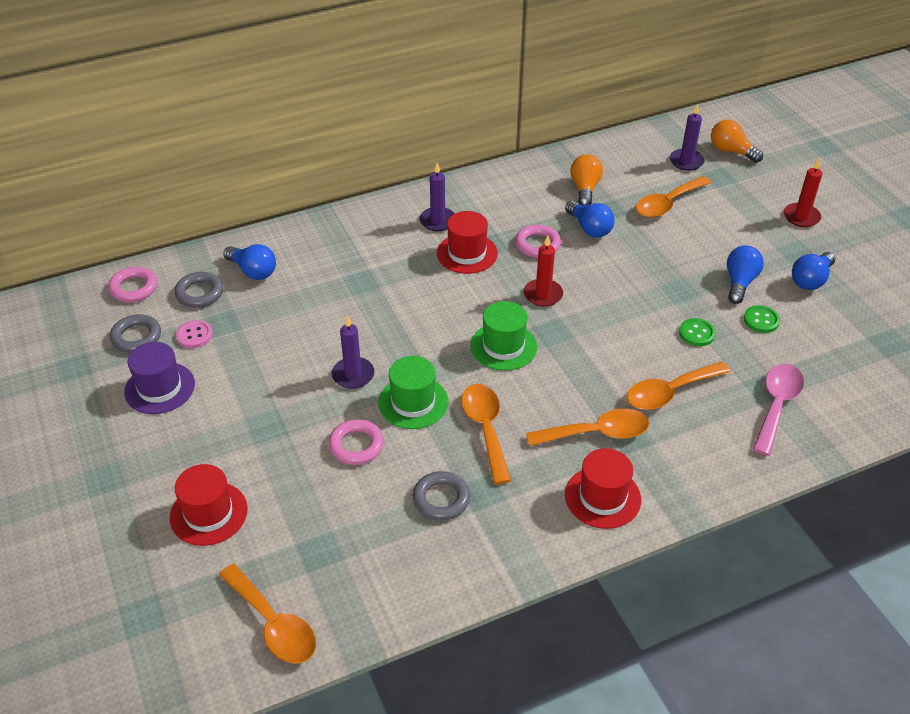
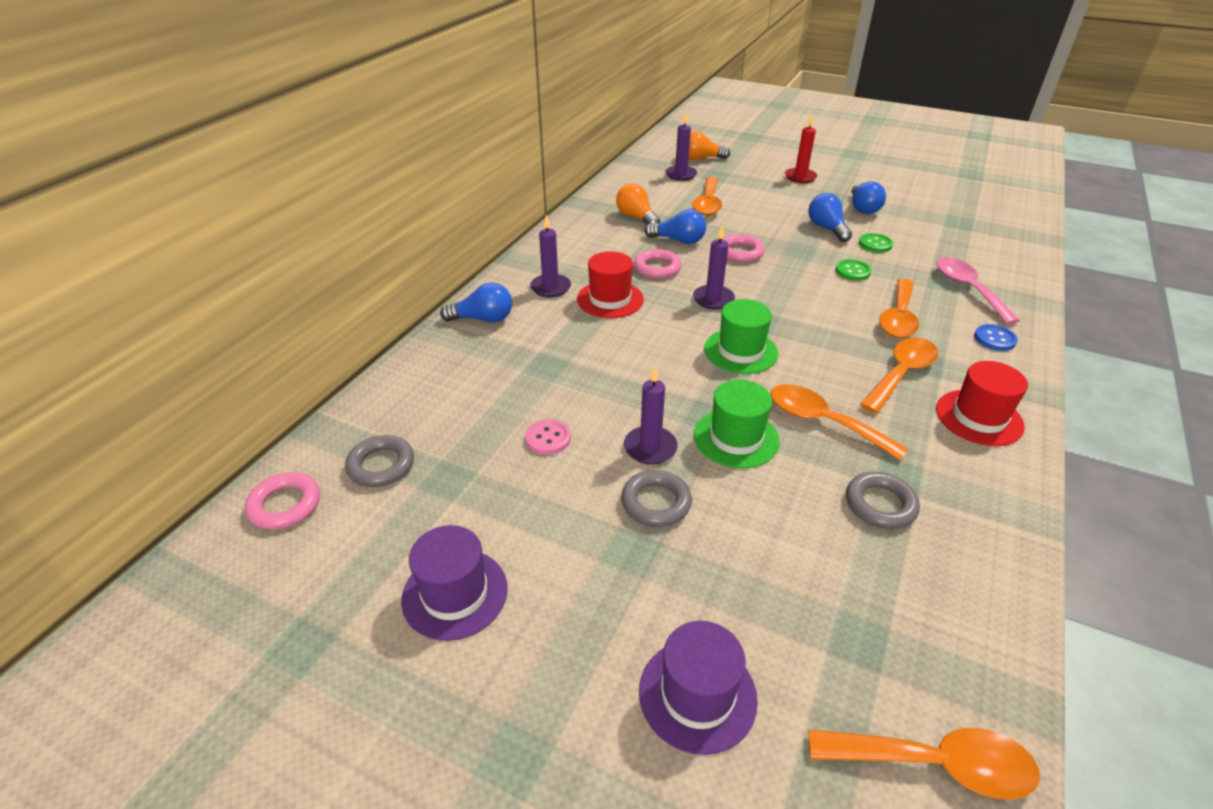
camera: 40 degrees left, 5 degrees down
grey ring [110,314,161,353] -> grey ring moved to [621,470,692,527]
red hat [170,464,248,546] -> purple hat [639,621,758,755]
pink button [176,320,213,348] -> pink button moved to [525,419,571,455]
blue light bulb [223,244,276,280] -> blue light bulb moved to [440,283,512,323]
pink ring [329,419,384,465] -> pink ring moved to [722,234,765,262]
red candle [524,236,563,307] -> purple candle [693,226,735,310]
none -> blue button [974,324,1018,351]

